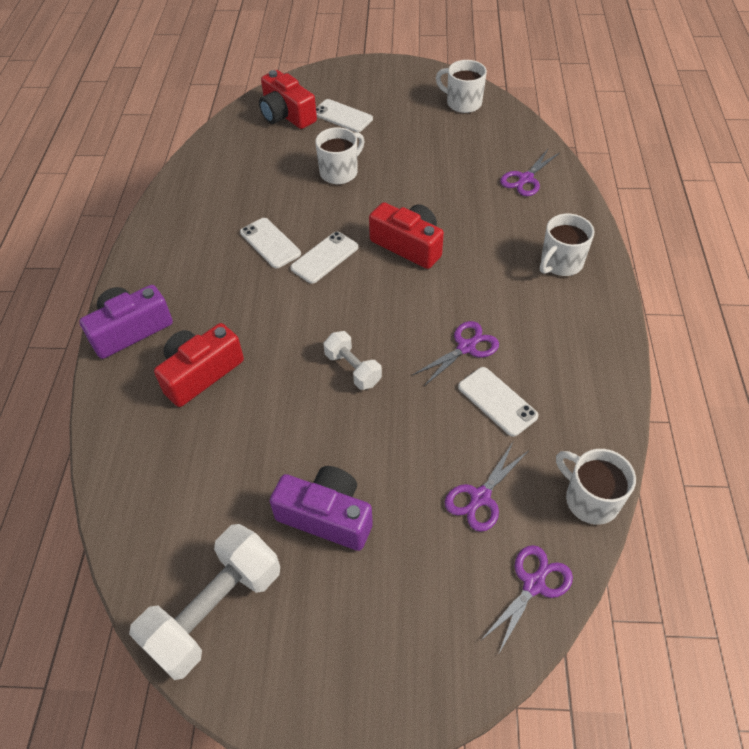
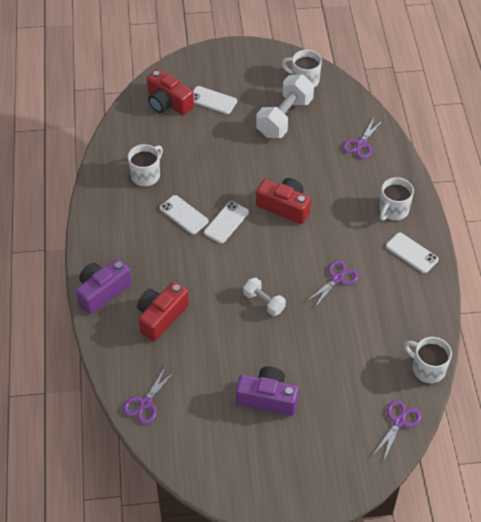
camera: 10 degrees left, 0 degrees up
white dumbbell [129,524,280,680] -> white dumbbell moved to [256,75,314,138]
white mug [315,127,364,185] -> white mug moved to [128,144,163,186]
purple scissors [445,442,528,532] -> purple scissors moved to [123,366,176,424]
white phone [458,367,538,437] -> white phone moved to [386,232,439,273]

